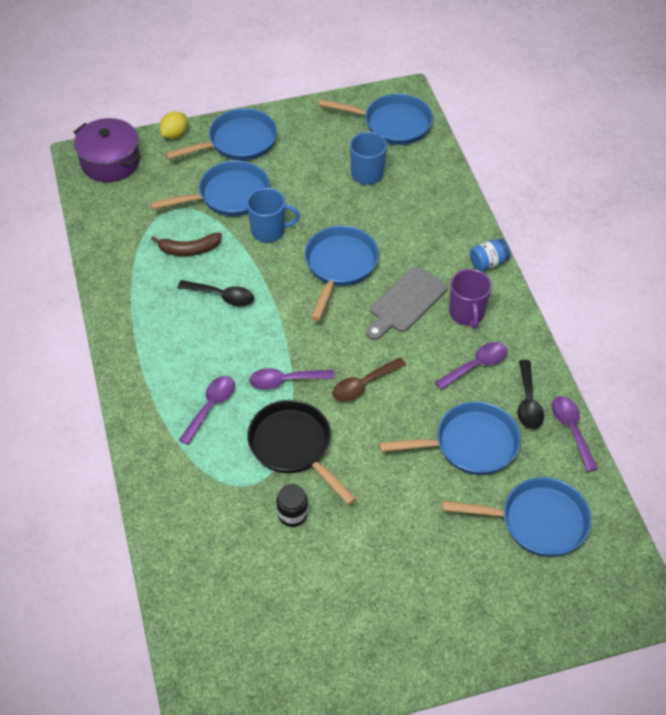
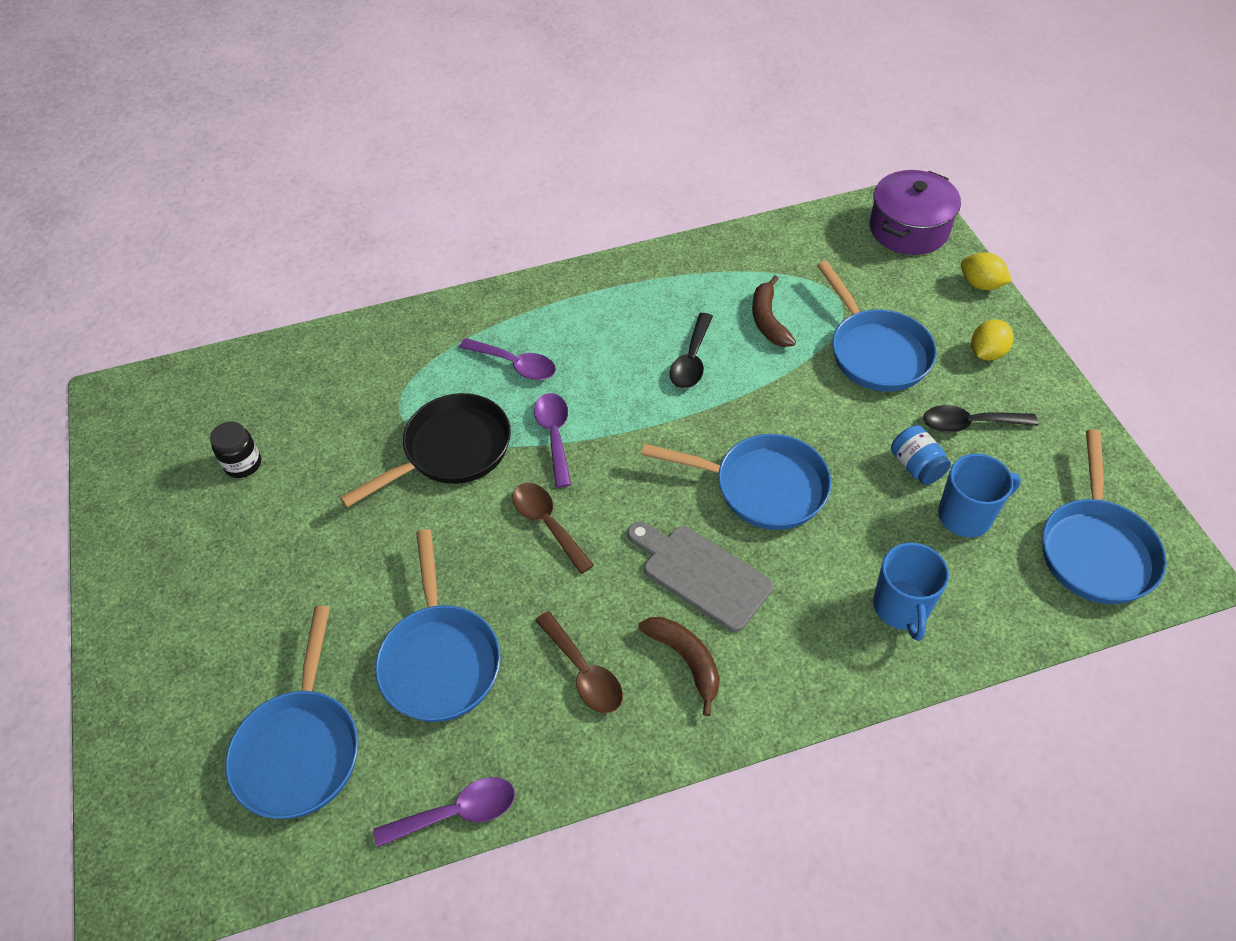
camera: 90 degrees right, 0 degrees up
blue pan [165,108,277,161] -> yellow lemon [971,319,1014,361]
blue mug [247,188,300,243] -> blue mug moved to [873,543,949,641]
black jar [277,484,308,527] -> black jar moved to [210,421,261,478]
purple spoon [435,342,507,390] -> brown spoon [535,611,623,713]
purple mug [449,269,492,329] -> brown banana [638,617,720,716]
blue jar [470,238,510,272] -> blue jar moved to [891,425,951,485]
black spoon [518,360,544,429] -> black spoon moved to [924,405,1038,433]

